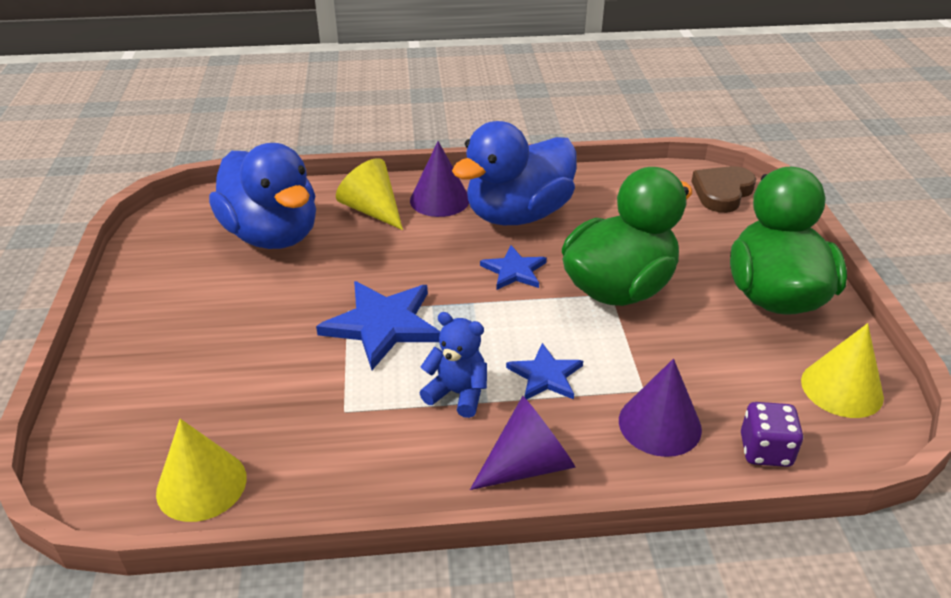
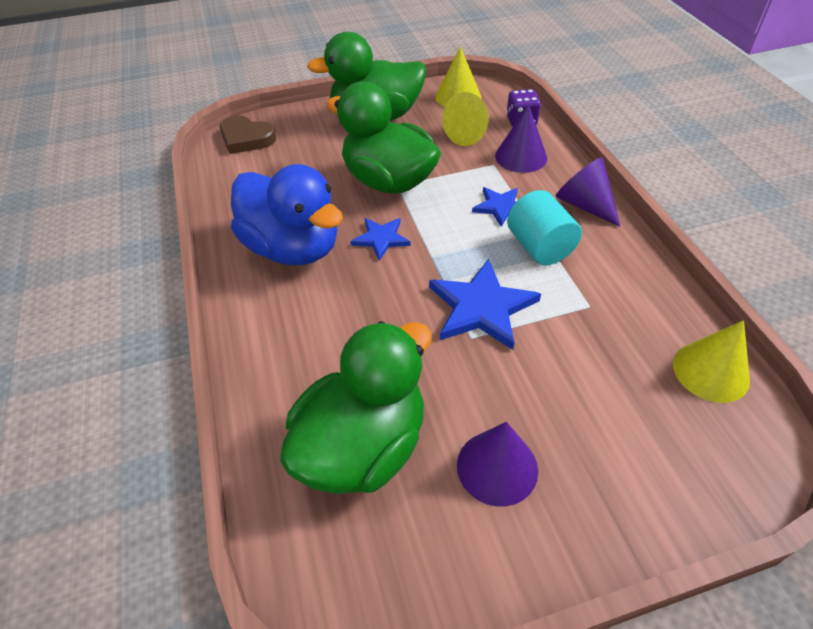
camera: 100 degrees left, 10 degrees up
blue duck [209,143,316,249] -> green duck [280,321,432,494]
yellow cone [336,158,403,230] -> yellow cone moved to [442,92,489,146]
purple cone [410,141,469,217] -> purple cone moved to [457,422,538,507]
blue teddy bear [420,312,487,418] -> turquoise cylinder [507,190,582,265]

